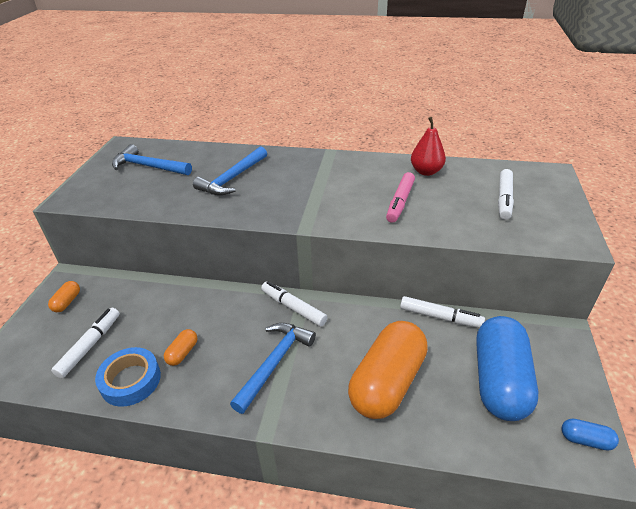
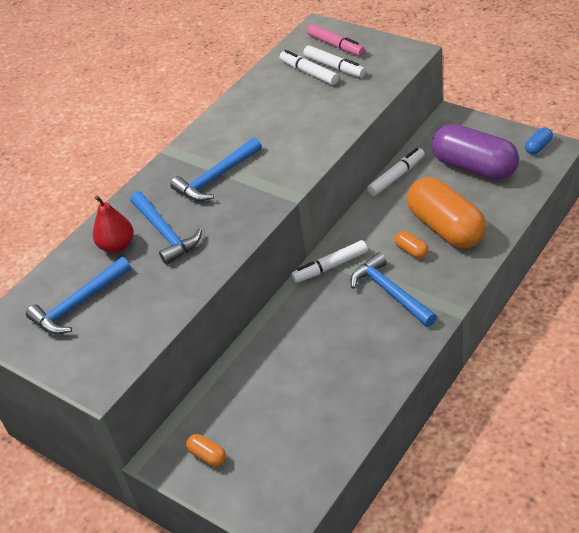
camera: 60 degrees left, 5 degrees up
white marker [51,308,120,378] -> white marker moved to [280,50,339,85]
blue tape [95,347,161,407] -> none
orange capsule [164,329,197,366] -> orange capsule moved to [395,231,429,259]
pink marker [386,172,415,223] -> pink marker moved to [307,24,365,56]
red pear [411,117,446,176] -> red pear moved to [93,196,134,253]
blue capsule [476,316,538,421] -> purple capsule [432,124,519,180]
none -> blue hammer [170,137,262,201]

